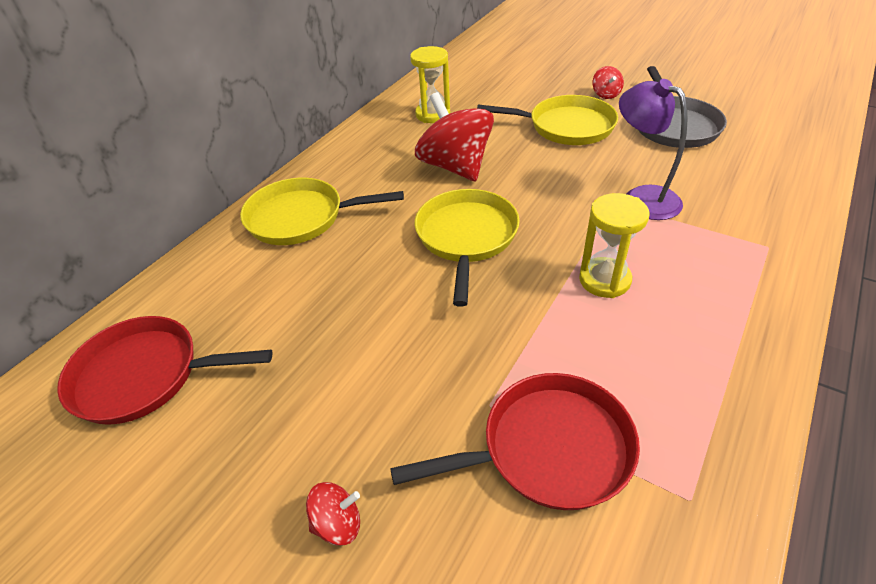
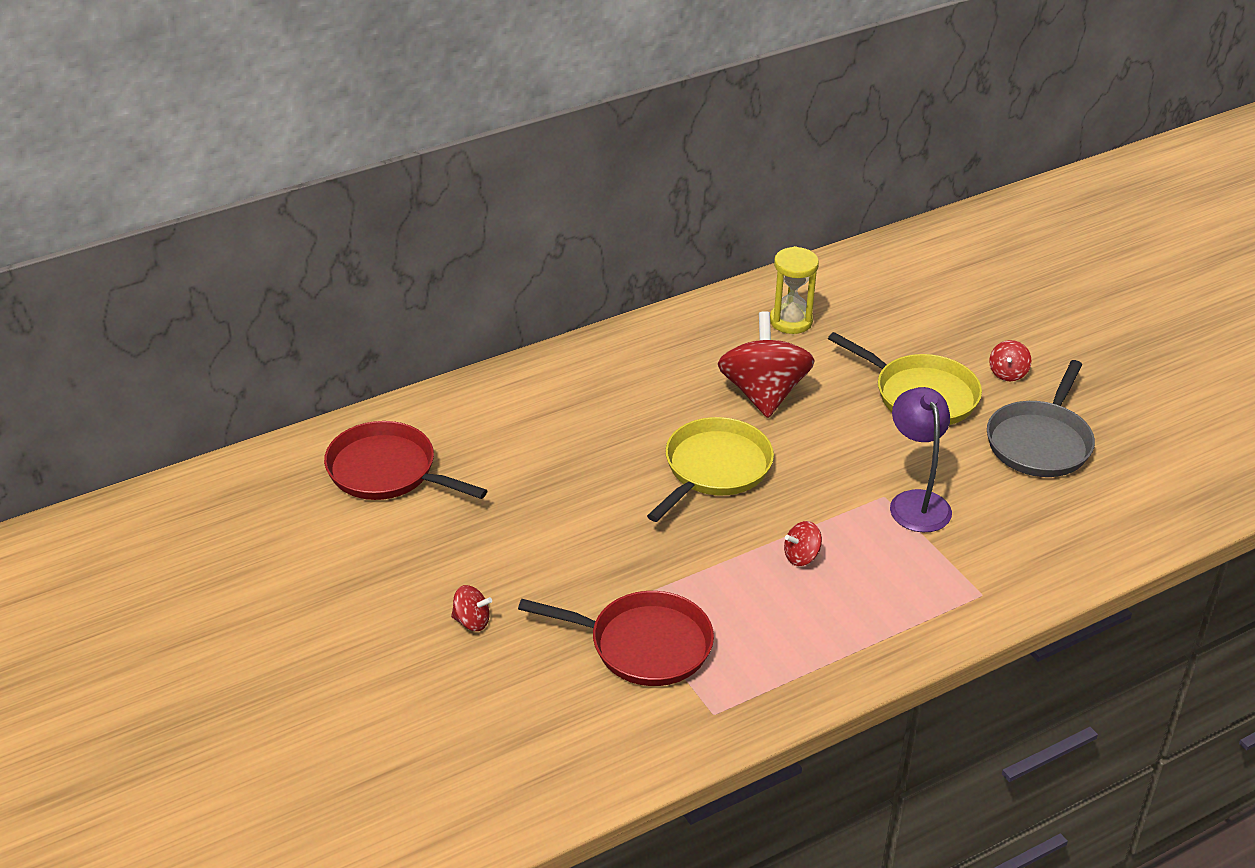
camera: 25 degrees right, 5 degrees down
yellow pan [240,178,404,245] -> none
yellow hourglass [579,193,649,298] -> red spinning top [784,521,822,566]

